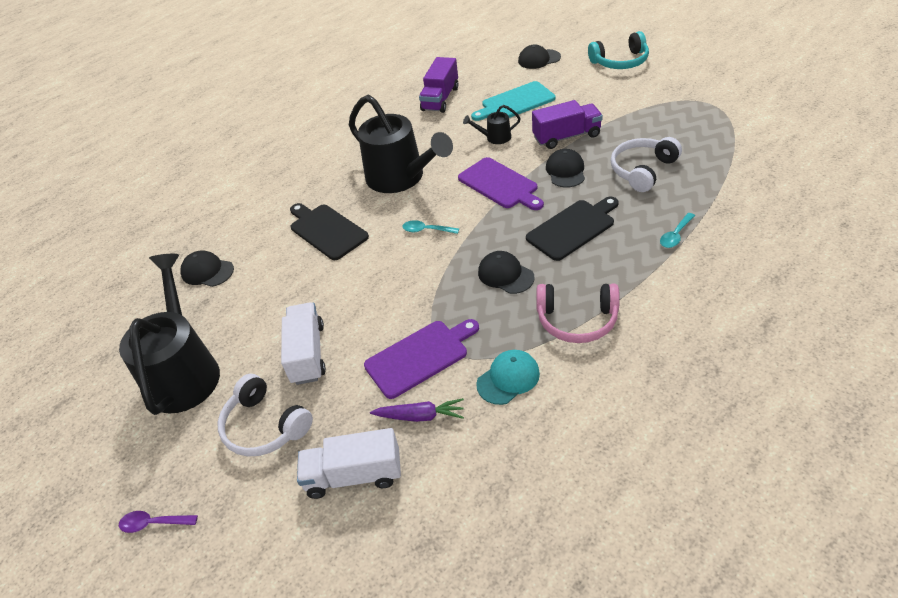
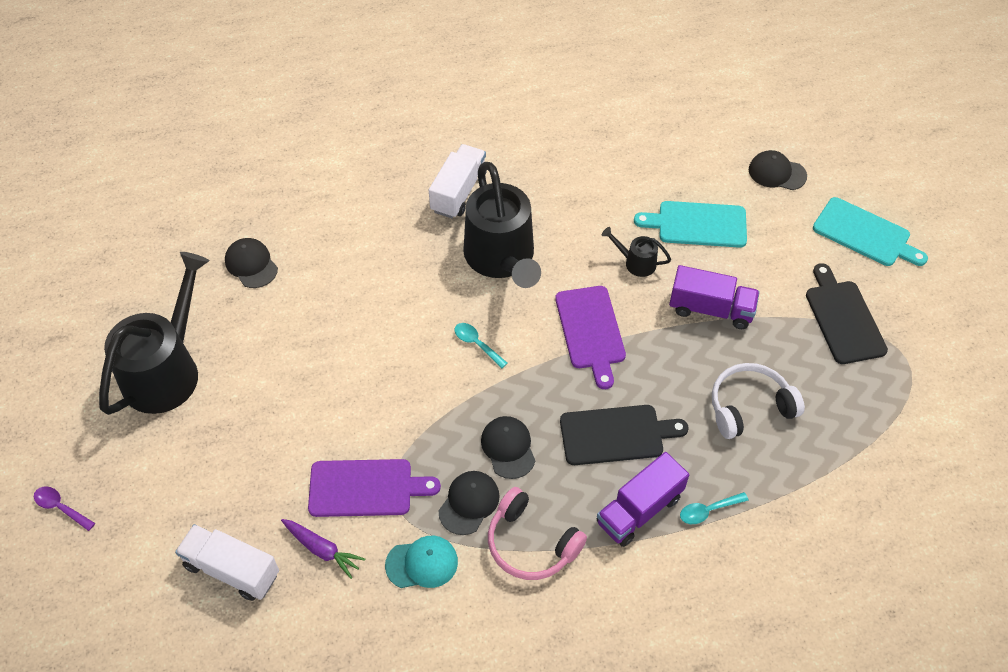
camera: 25 degrees right, 10 degrees up
white headphones [218,374,313,456] -> none
white truck [281,302,326,385] -> white truck moved to [429,144,487,218]
black cutting board [290,203,369,260] -> black cutting board moved to [806,263,888,364]
purple truck [419,57,458,113] -> purple truck moved to [597,452,689,547]
black cap [546,149,585,188] -> black cap moved to [438,471,500,535]
turquoise headphones [588,31,649,69] -> turquoise cutting board [813,197,928,266]

